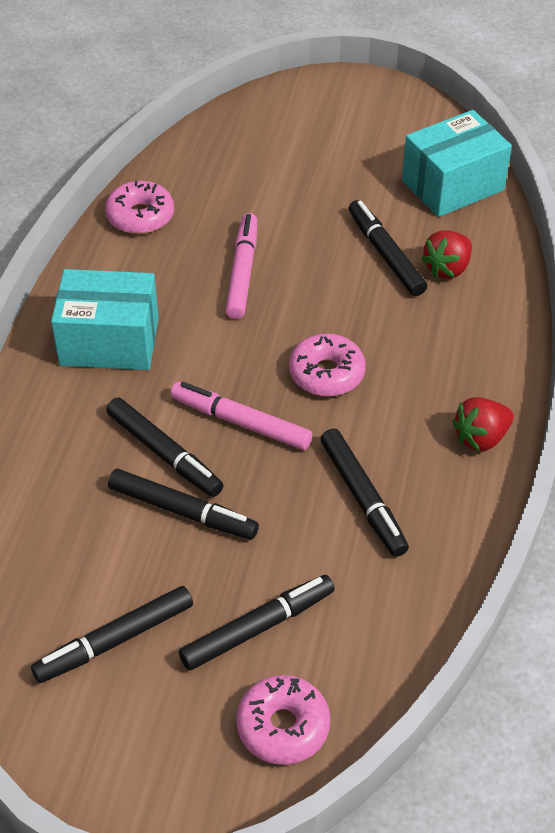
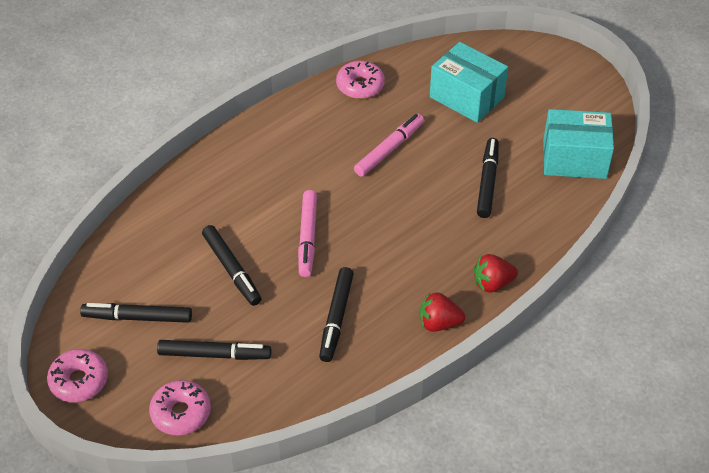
camera: 35 degrees right, 0 degrees up
turquoise box [51,269,159,370] -> turquoise box moved to [430,42,508,123]
black marker [106,397,223,497] -> none
pink marker [170,382,312,450] -> pink marker turned 150 degrees counterclockwise [298,190,317,277]
pink donut [289,334,366,396] -> pink donut moved to [47,349,108,402]
red strawberry [421,231,472,279] -> red strawberry moved to [474,254,518,293]

